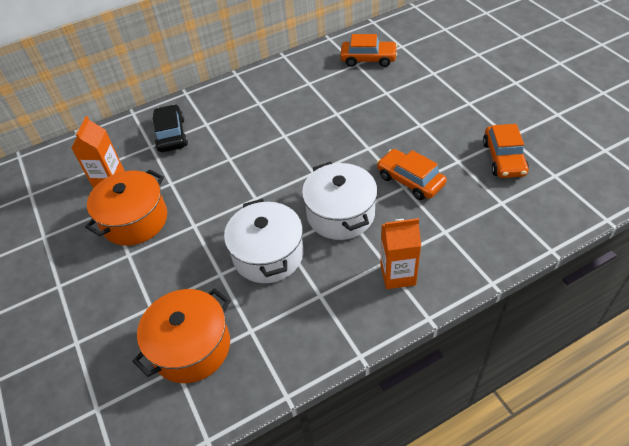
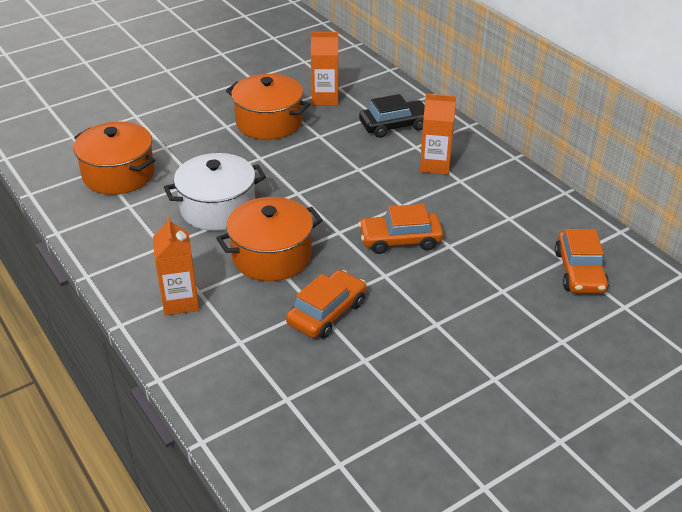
camera: 80 degrees right, 10 degrees down
white pot [302,161,378,240] -> orange pot [216,197,323,281]
orange car [483,124,529,178] -> orange car moved to [358,204,443,254]
none -> orange carton [420,94,456,175]

